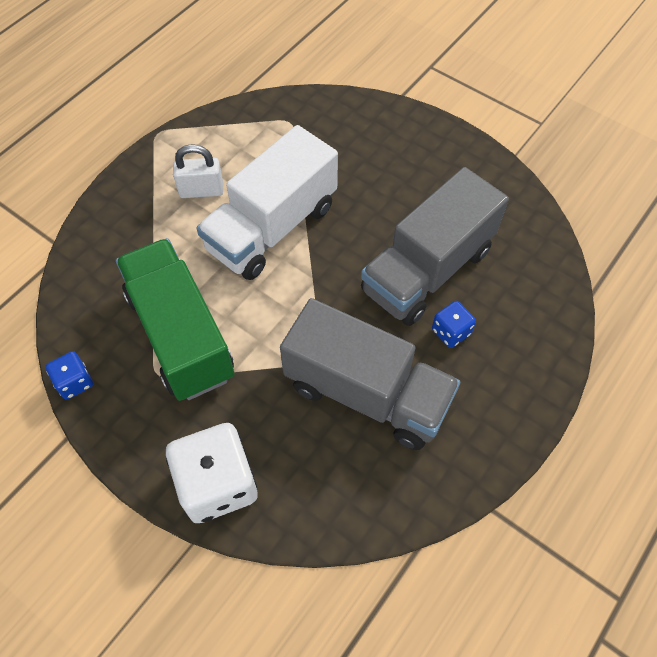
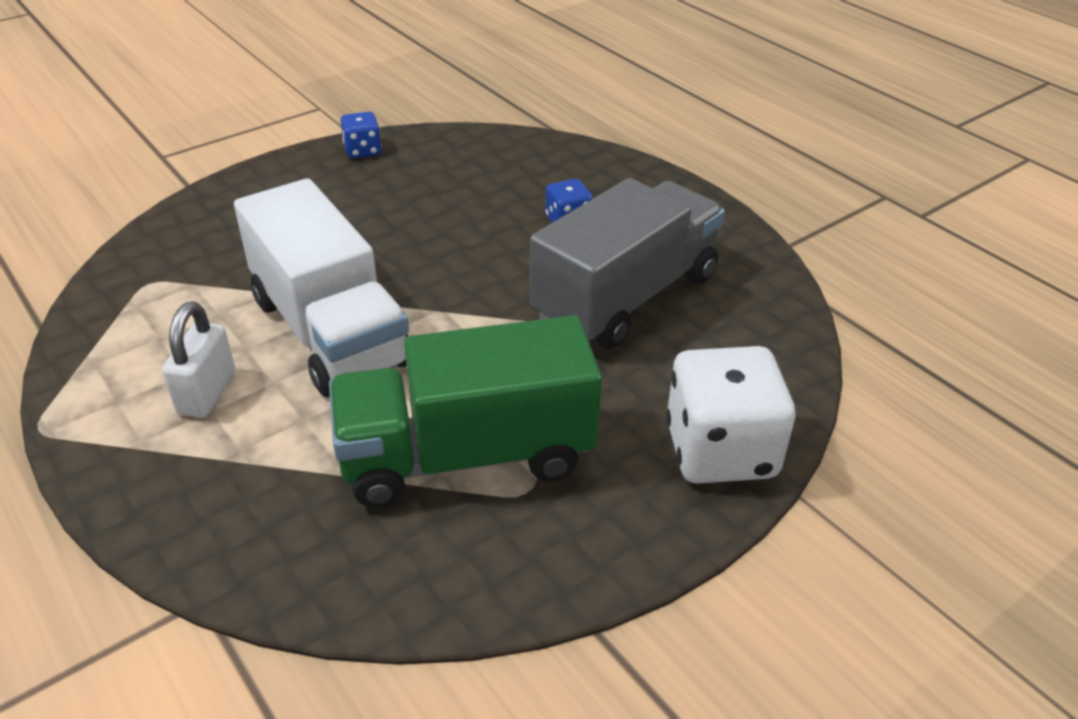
camera: 75 degrees left, 20 degrees down
blue dice [45,351,93,400] -> blue dice moved to [340,112,382,159]
grey truck [361,167,509,326] -> none

